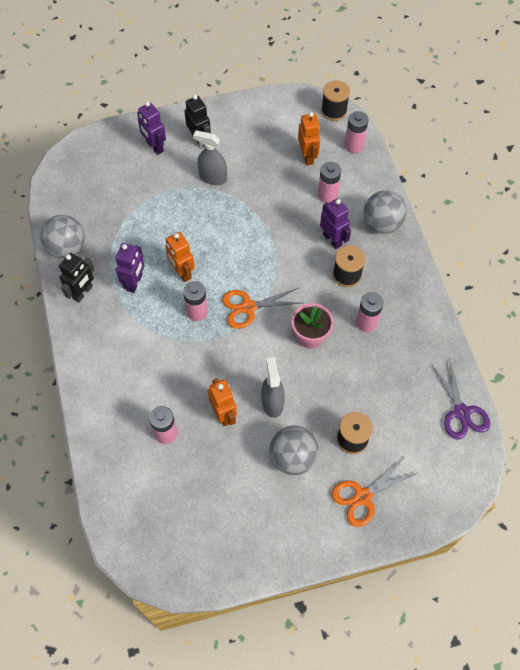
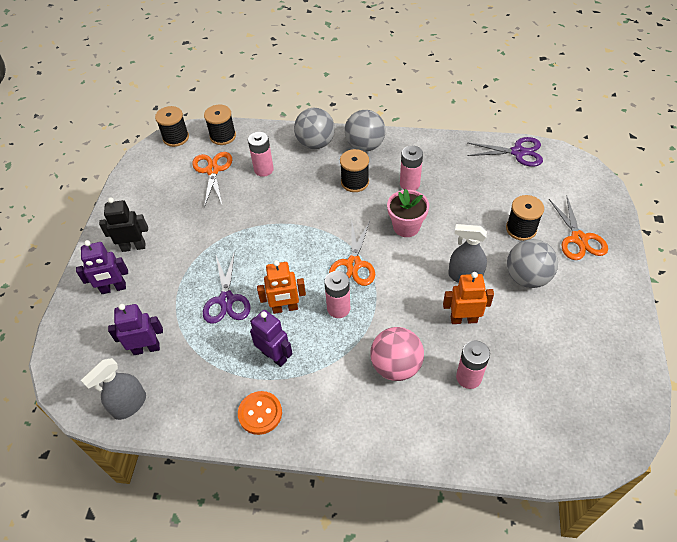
camera: 65 degrees left, 10 degrees down
grey ball [40,215,85,258] -> grey ball moved to [345,110,386,152]
black robot [59,253,94,303] -> orange button [238,391,282,435]
grey spray bottle [193,130,227,185] -> grey spray bottle moved to [81,358,146,420]
orange robot [298,112,320,165] -> orange scissors [192,152,232,207]
purple robot [320,198,351,249] -> purple robot moved to [108,304,163,355]
pink battery [345,111,368,153] -> black spool [204,104,236,145]
none -> purple scissors [203,251,250,324]
none -> pink ball [370,327,424,381]

